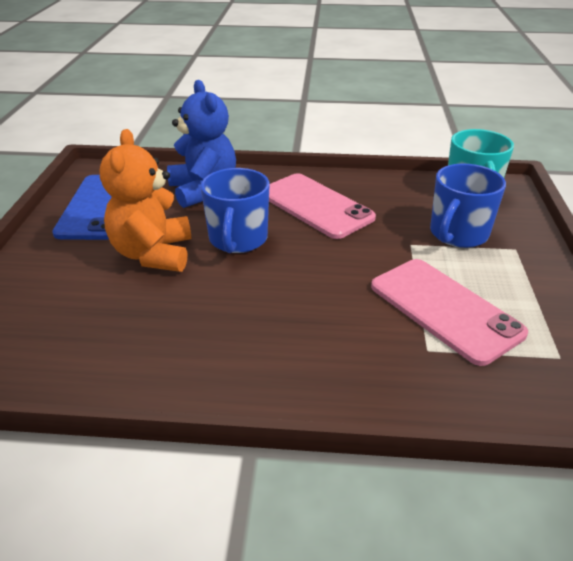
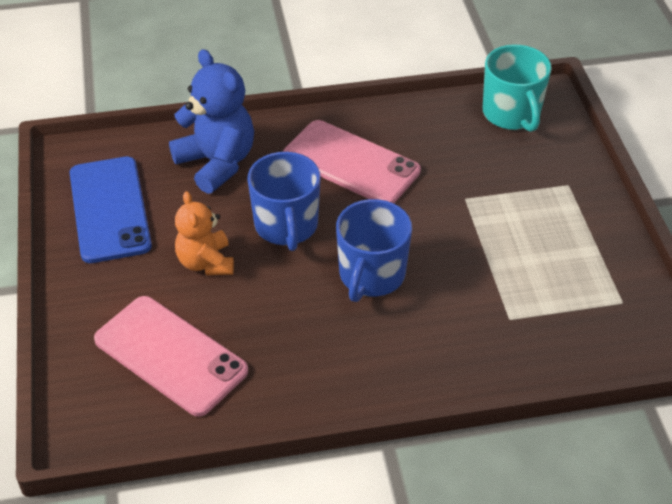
camera: 15 degrees left, 10 degrees up
orange teddy bear [100,129,191,272] -> orange teddy bear [175,191,234,275], size x0.65
pink phone [371,259,528,366] -> pink phone moved to [94,296,248,417]
blue mug [430,164,506,248] -> blue mug moved to [336,199,412,302]

